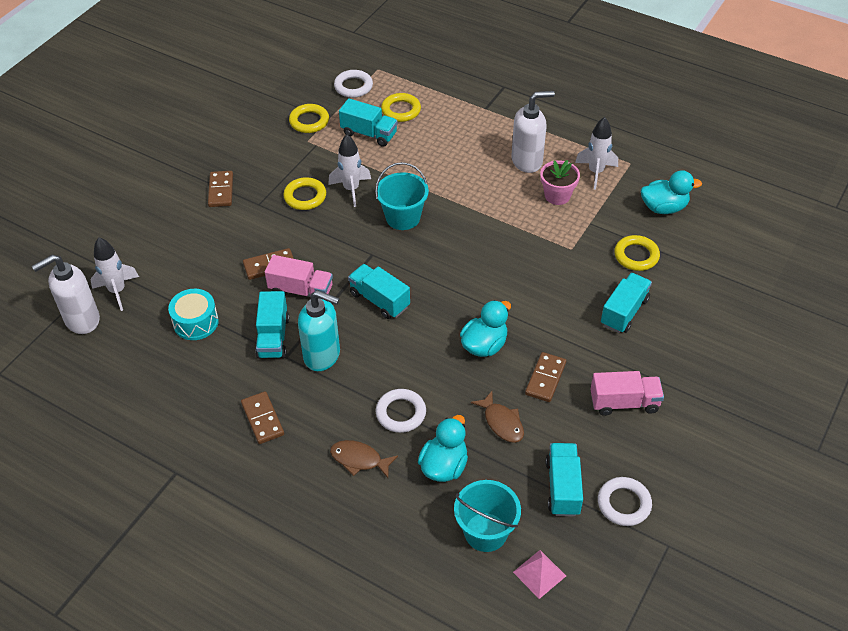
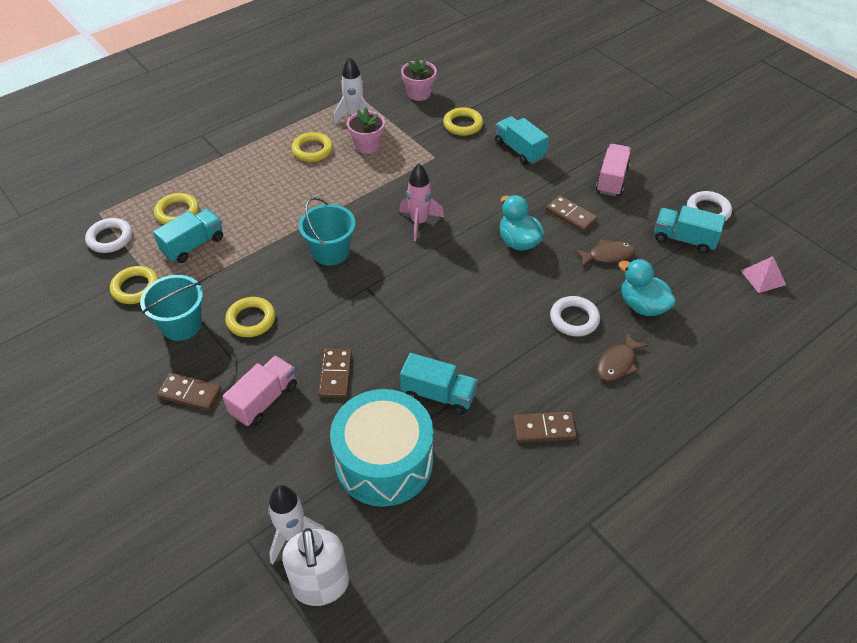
camera: 70 degrees left, 0 degrees up
turquoise drum [168,289,219,340] -> turquoise drum [330,389,434,507], size x1.82
pink truck [265,255,333,299] -> pink truck moved to [223,356,297,426]
turquoise soap dispenser [298,290,340,371] -> none
white rocket [328,135,371,207] -> none
turquoise truck [348,264,410,319] -> none
turquoise bucket [454,480,521,552] -> turquoise bucket moved to [140,275,203,341]
white soap dispenser [511,91,555,173] -> yellow ring [291,132,333,162]
turquoise duck [641,170,702,214] -> pink flower pot [401,57,437,101]
none -> pink rocket [399,163,444,241]

